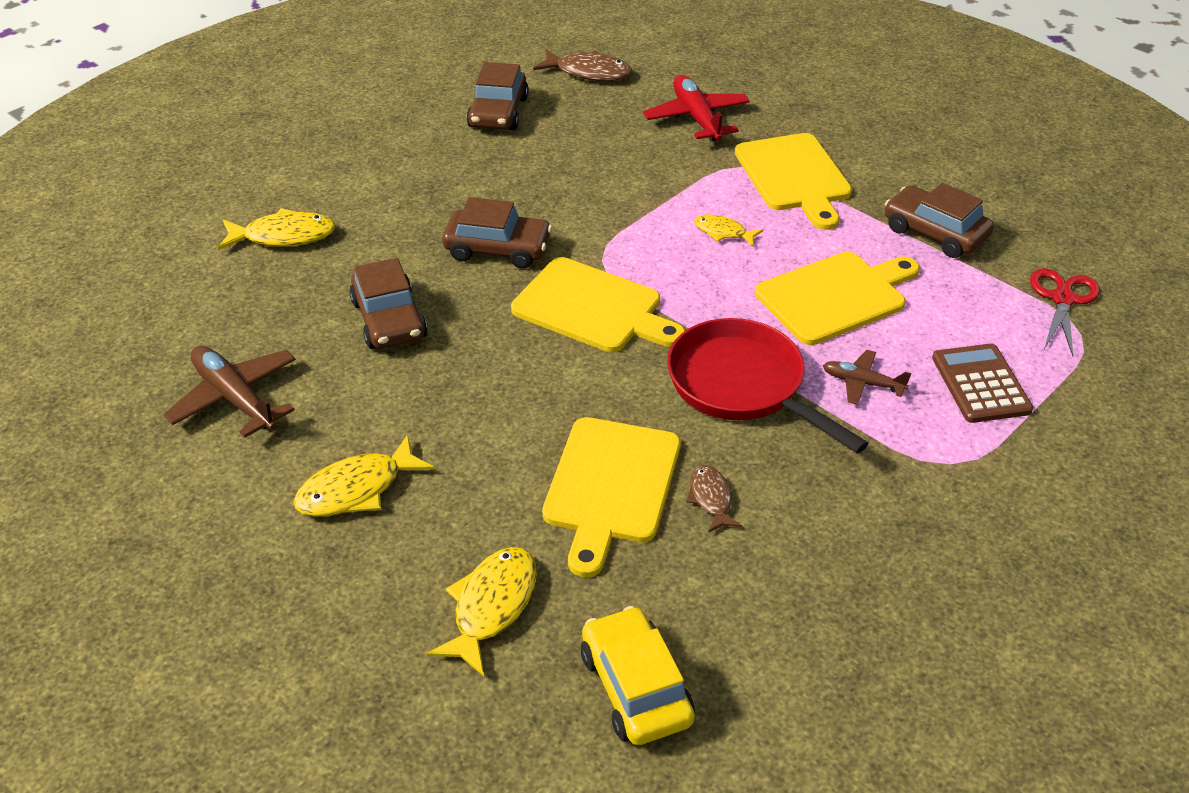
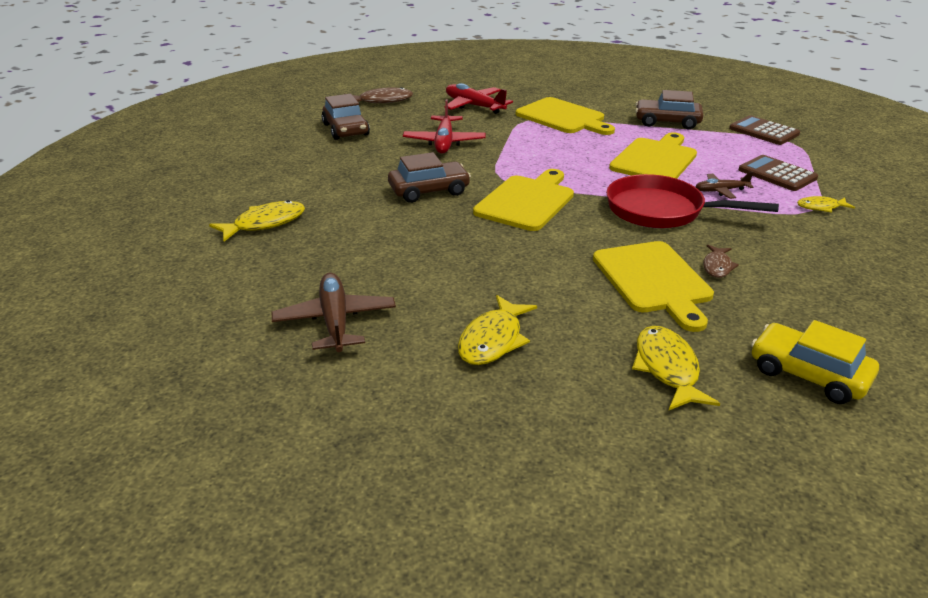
camera: 30 degrees left, 10 degrees down
brown plane [163,346,296,438] -> brown plane turned 60 degrees clockwise [272,273,396,352]
brown car [349,258,428,349] -> none
yellow cutting board [511,257,685,352] -> yellow cutting board turned 60 degrees counterclockwise [473,169,574,231]
brown fish [686,465,742,533] -> brown fish turned 120 degrees counterclockwise [703,245,739,278]
yellow fish [694,214,763,246] -> yellow fish moved to [797,196,855,213]
red scissors [1030,268,1100,356] -> brown calculator [729,115,800,145]
none -> red plane [403,99,486,154]

